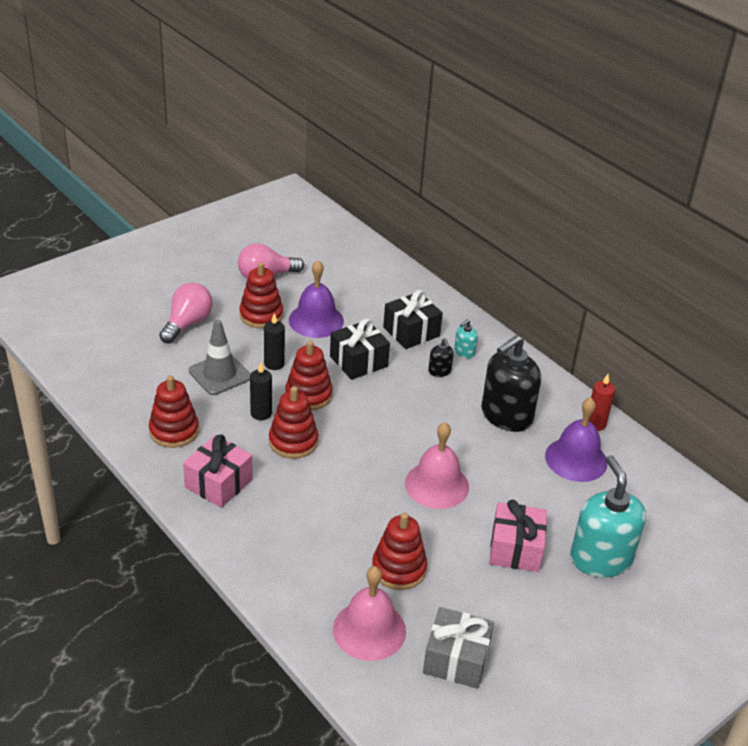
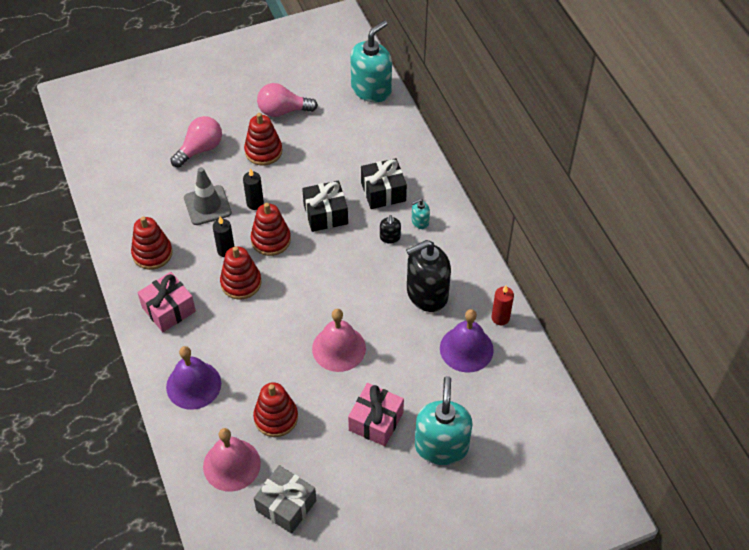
camera: 20 degrees right, 15 degrees up
purple bell [289,260,344,338] -> purple bell moved to [166,346,221,410]
none -> turquoise soap dispenser [350,20,392,102]

